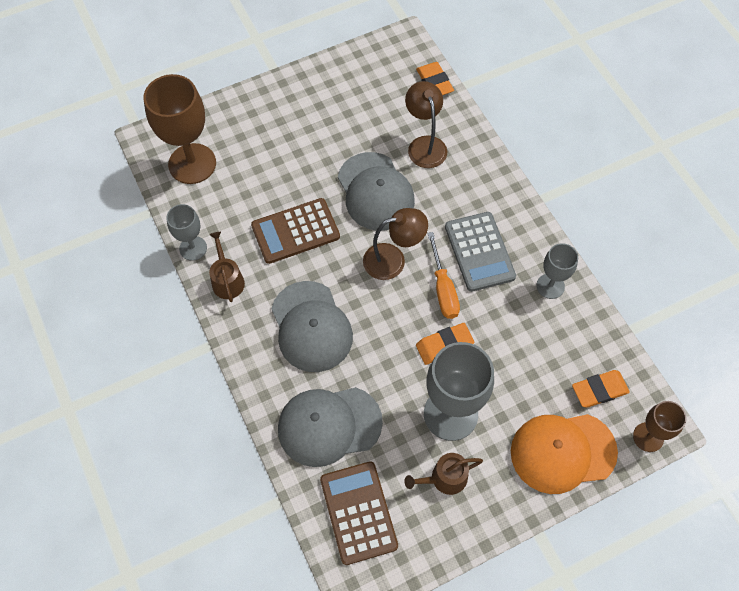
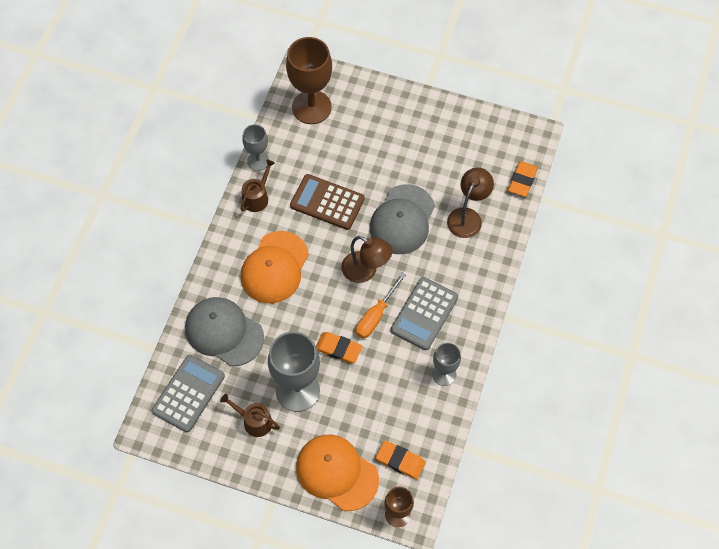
camera: 45 degrees right, 0 degrees up
grey cap [271,281,353,372] -> orange cap [241,231,309,303]
brown calculator [320,461,398,565] -> grey calculator [152,355,225,432]

